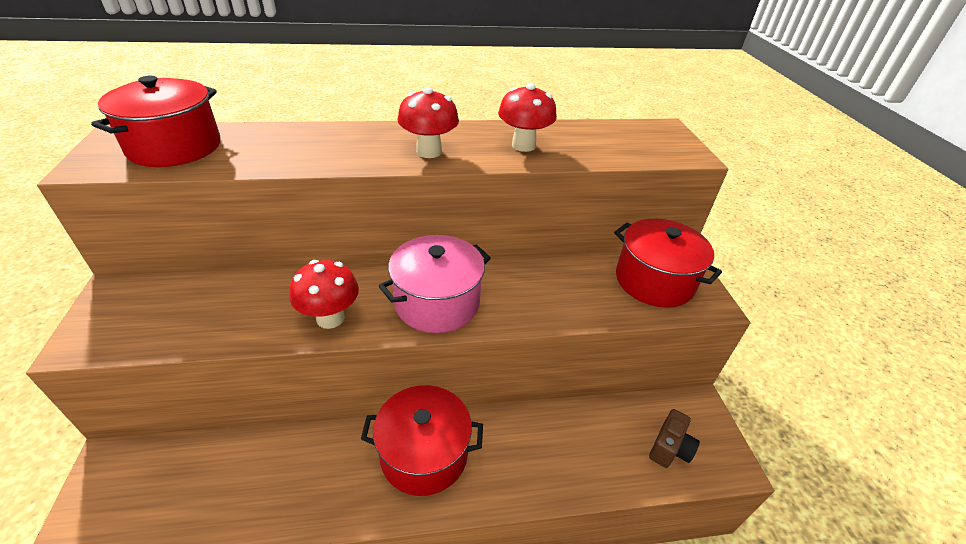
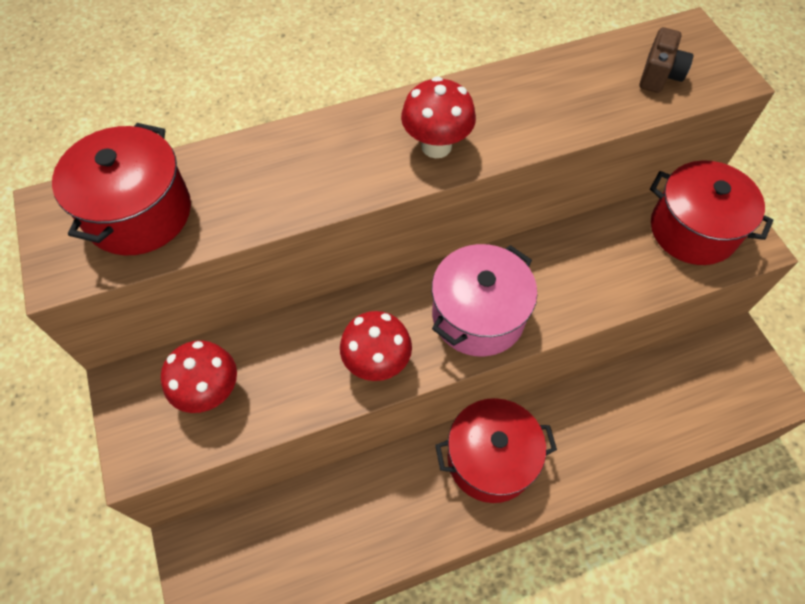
camera: 10 degrees left, 20 degrees up
red mushroom [498,83,557,152] -> red mushroom moved to [161,340,237,413]
brown camera [649,409,700,468] -> brown camera moved to [639,27,694,93]

